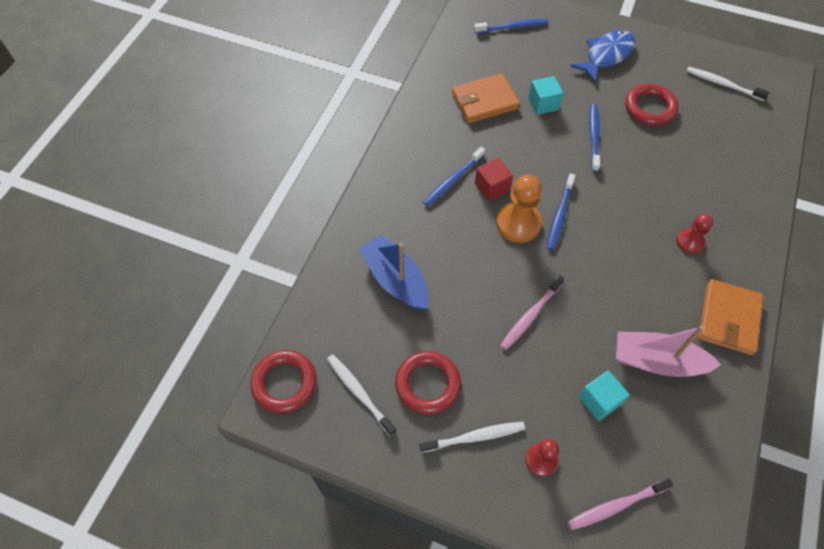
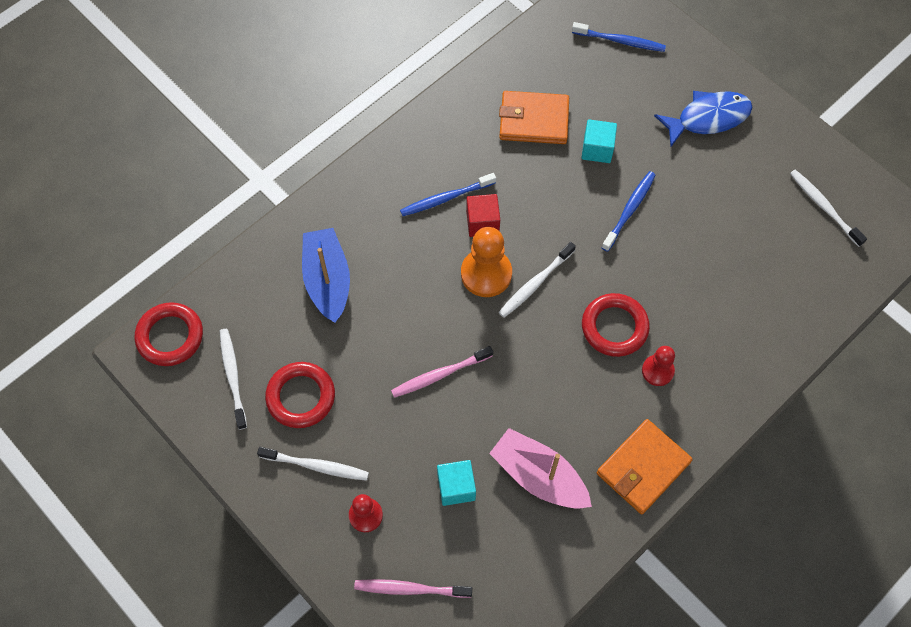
camera: 25 degrees right, 5 degrees up
blue toothbrush [547,173,576,251] -> white toothbrush [499,242,576,318]
red ring [625,84,678,126] -> red ring moved to [582,293,650,357]

